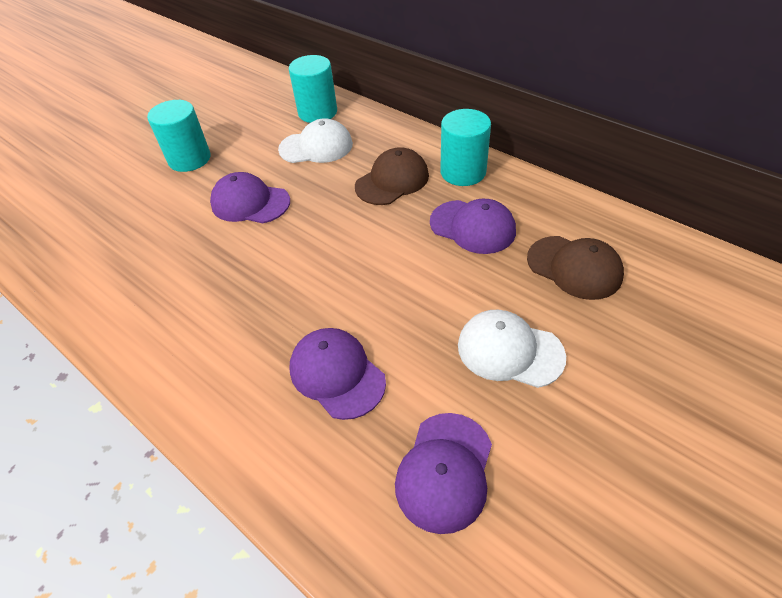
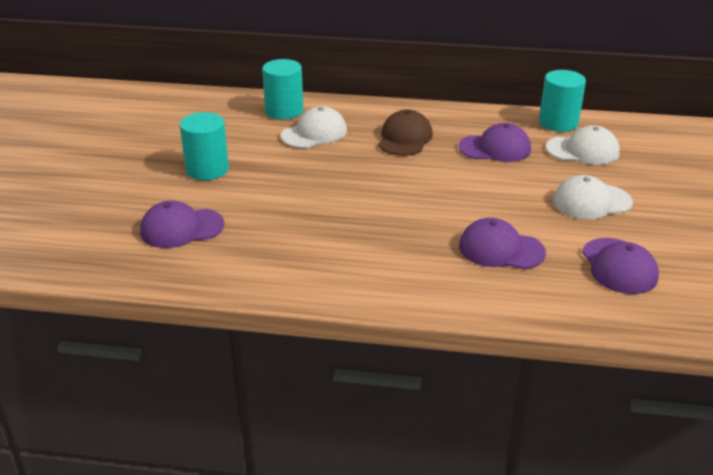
camera: 35 degrees left, 15 degrees down
purple cap [210,172,290,223] -> purple cap moved to [140,201,224,248]
turquoise cylinder [440,109,491,186] -> turquoise cylinder moved to [539,70,586,132]
brown cap [527,236,624,300] -> white cap [546,125,620,165]

